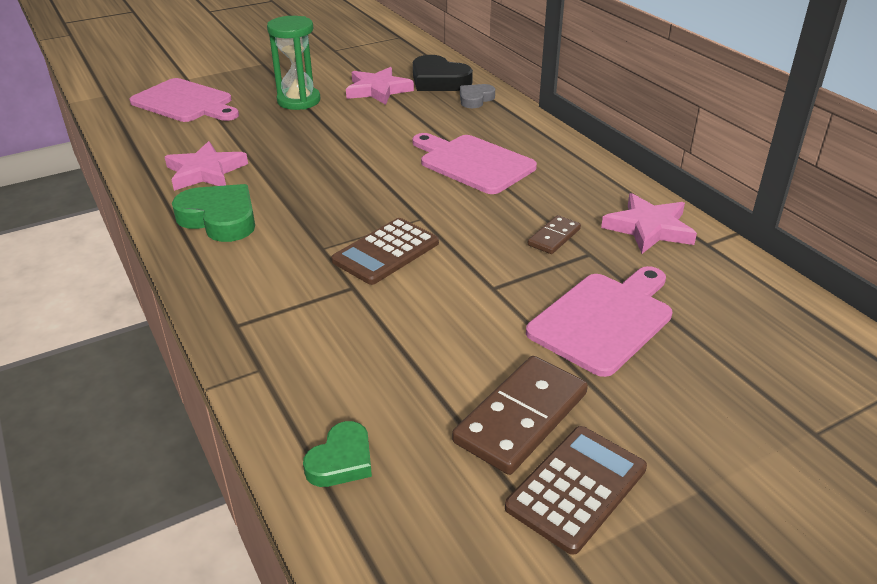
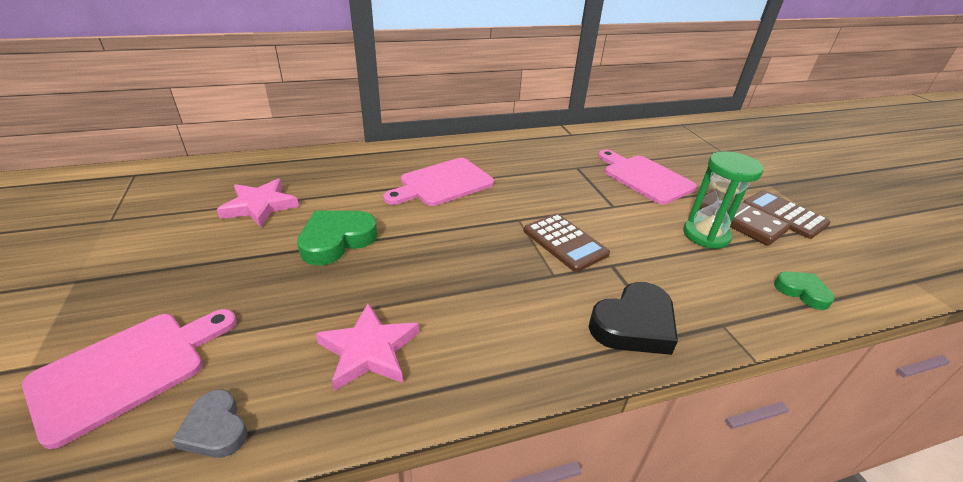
camera: 80 degrees left, 0 degrees up
green heart [172,184,255,242] -> green heart moved to [297,211,377,265]
green hourglass [267,16,320,110] -> green hourglass moved to [683,151,763,249]
black heart [413,55,473,91] -> black heart moved to [589,282,678,355]
grey heart [460,84,495,108] -> grey heart moved to [172,389,247,458]
brown domino [528,215,581,254] -> none
pink star [601,193,697,254] -> none

